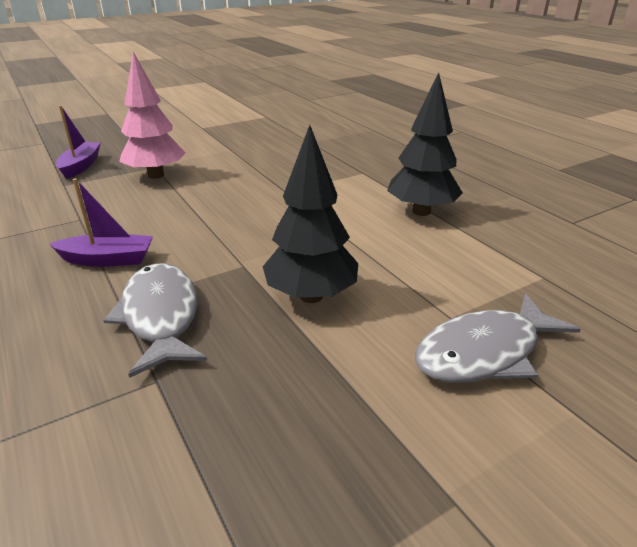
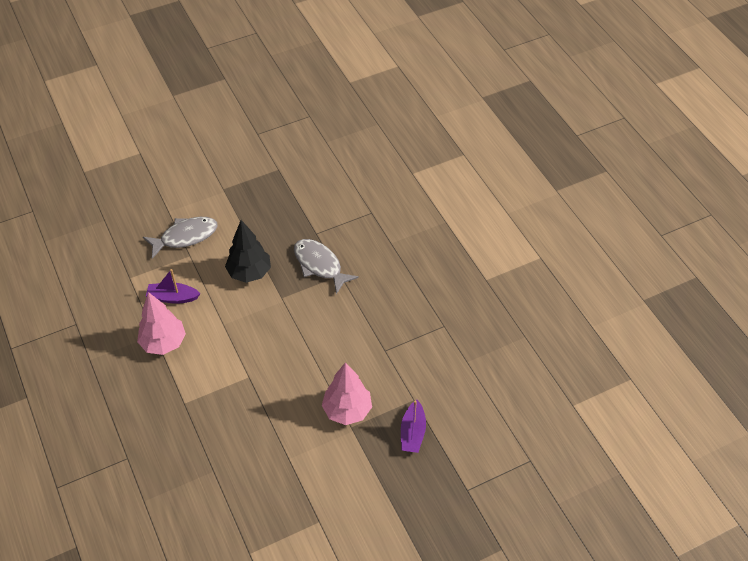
camera: 175 degrees left, 20 degrees up
purple boat [49,178,153,267] -> purple boat moved to [146,269,200,304]
grey fish [103,263,207,378] -> grey fish turned 150 degrees clockwise [294,239,359,294]
black tree [387,72,463,216] -> pink tree [137,292,186,355]

